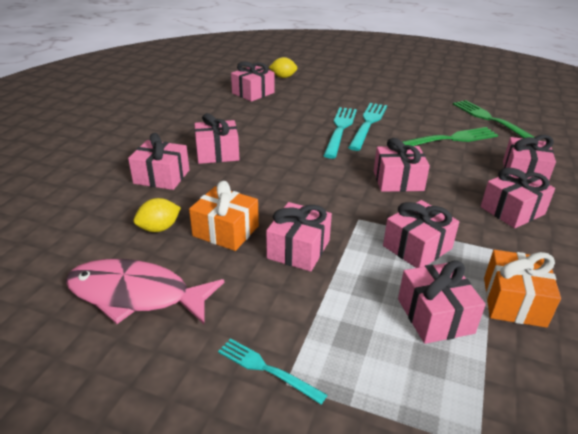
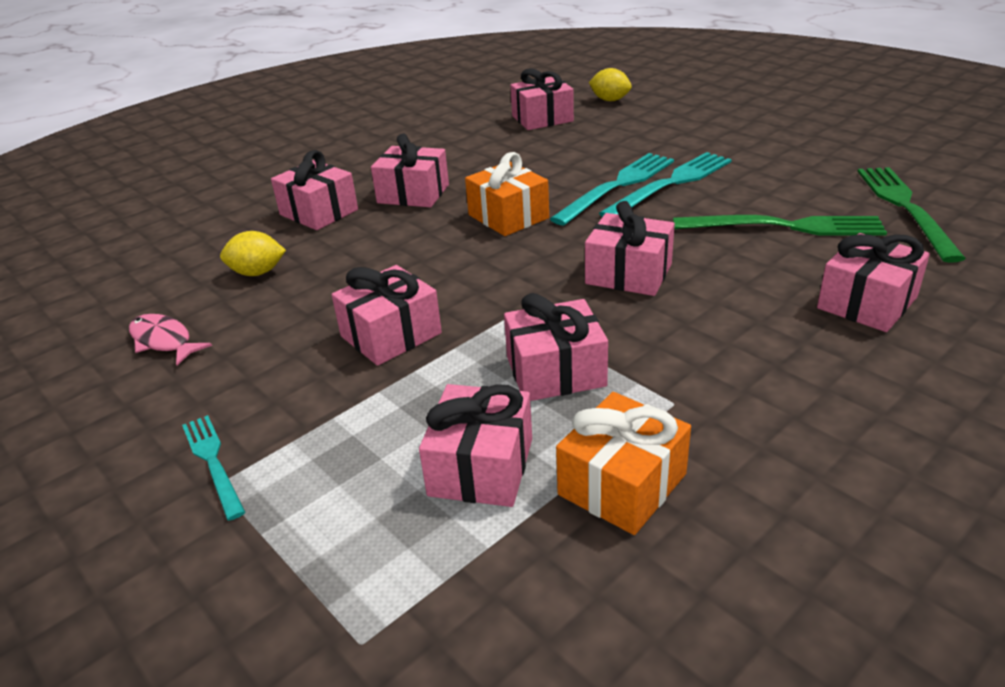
camera: 30 degrees right, 0 degrees up
pink fish [66,259,224,324] -> pink fish [129,314,212,366], size x0.53
orange gift [189,181,259,251] -> orange gift moved to [465,152,549,236]
pink gift [481,168,555,228] -> none

